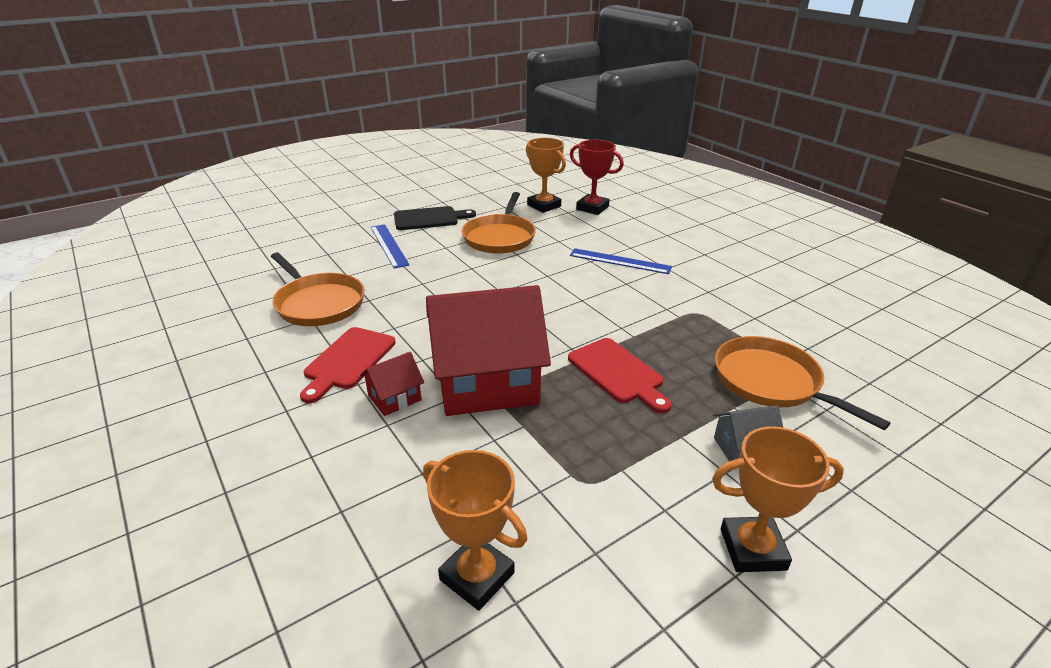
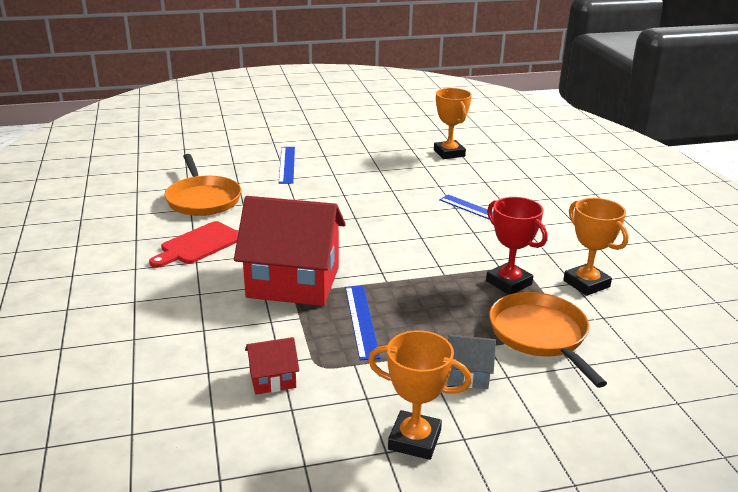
camera: 20 degrees right, 5 degrees down
red house [360,352,424,416] -> red house moved to [245,337,299,395]
black cutting board [394,206,476,230] -> none
orange trophy [423,450,527,611] -> orange trophy moved to [563,198,629,296]
orange pan [462,192,536,254] -> none
red cutting board [568,338,672,413] -> none
red trophy [570,140,624,215] -> red trophy moved to [486,197,547,295]
none -> blue ruler [345,286,381,360]

